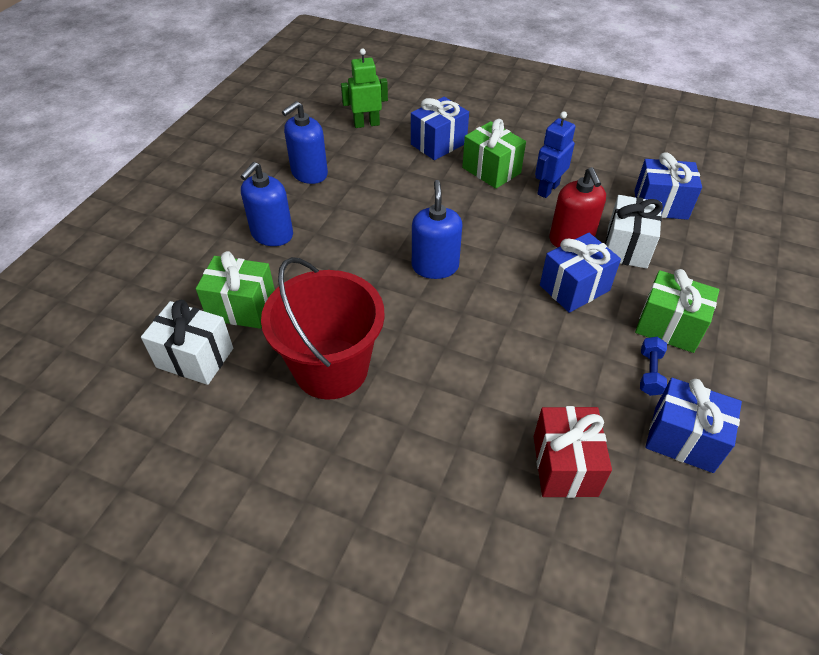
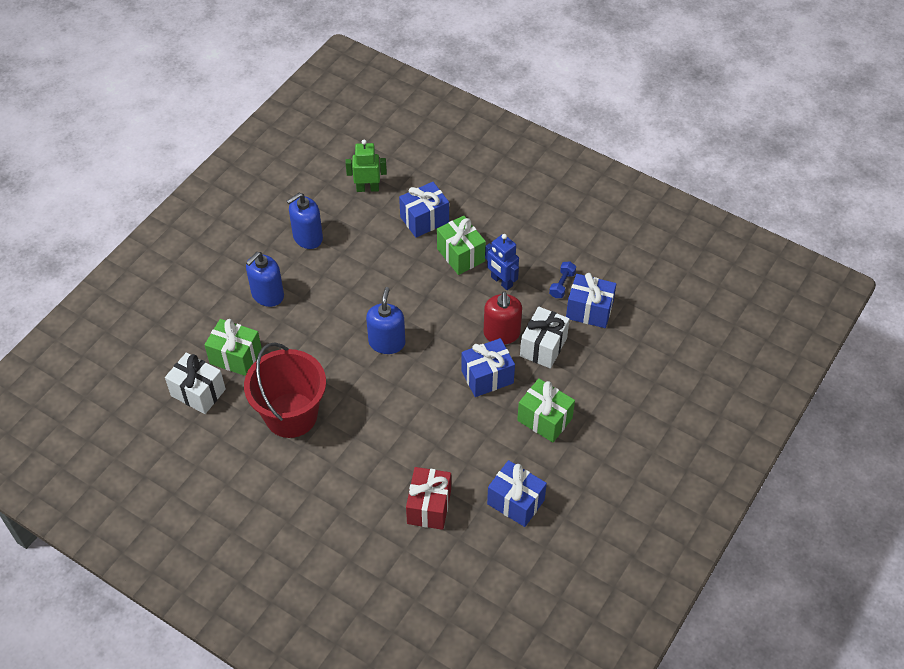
camera: 10 degrees right, 5 degrees up
blue robot [535,111,576,198] -> blue robot turned 90 degrees counterclockwise [485,234,519,290]
blue dumbbell [640,337,667,396] -> blue dumbbell moved to [549,262,576,298]

